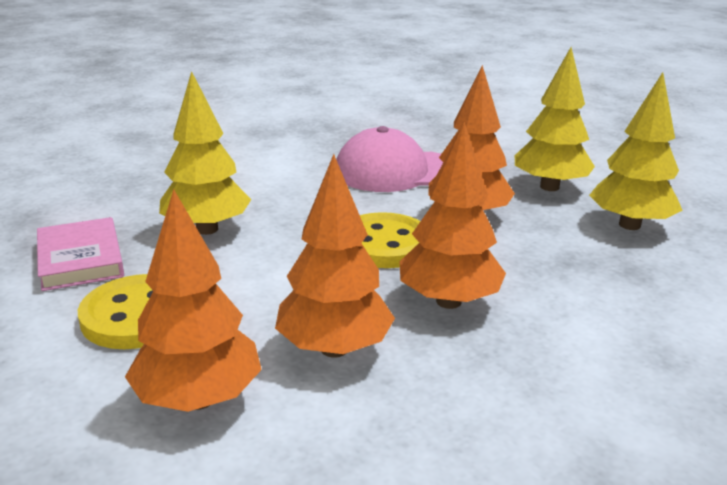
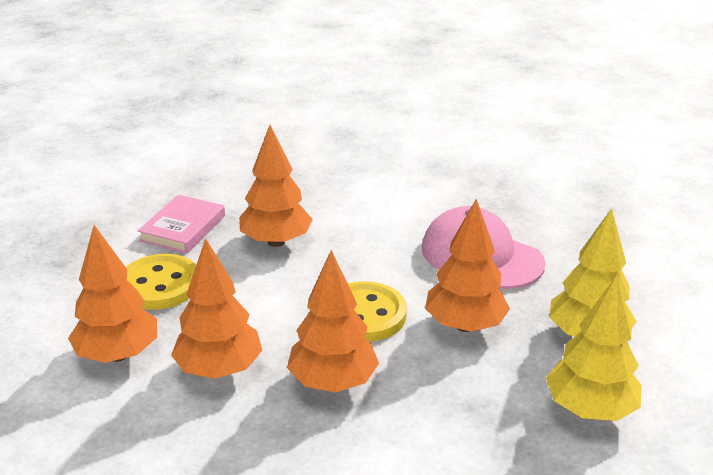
camera: 45 degrees right, 5 degrees up
yellow tree [159,71,251,235] -> orange tree [239,125,313,247]

